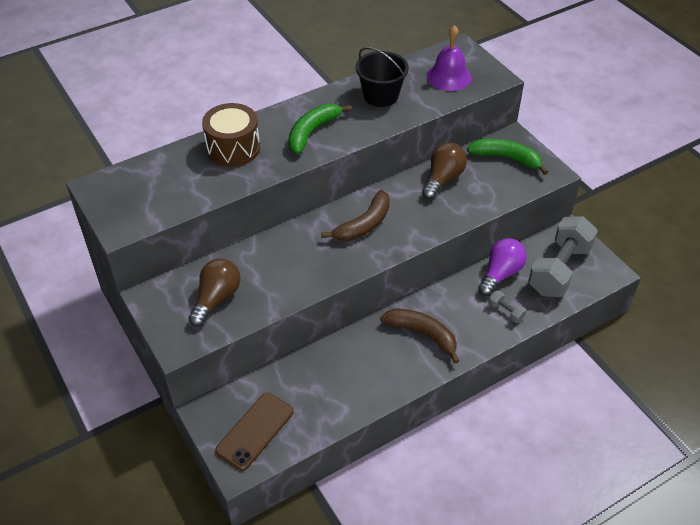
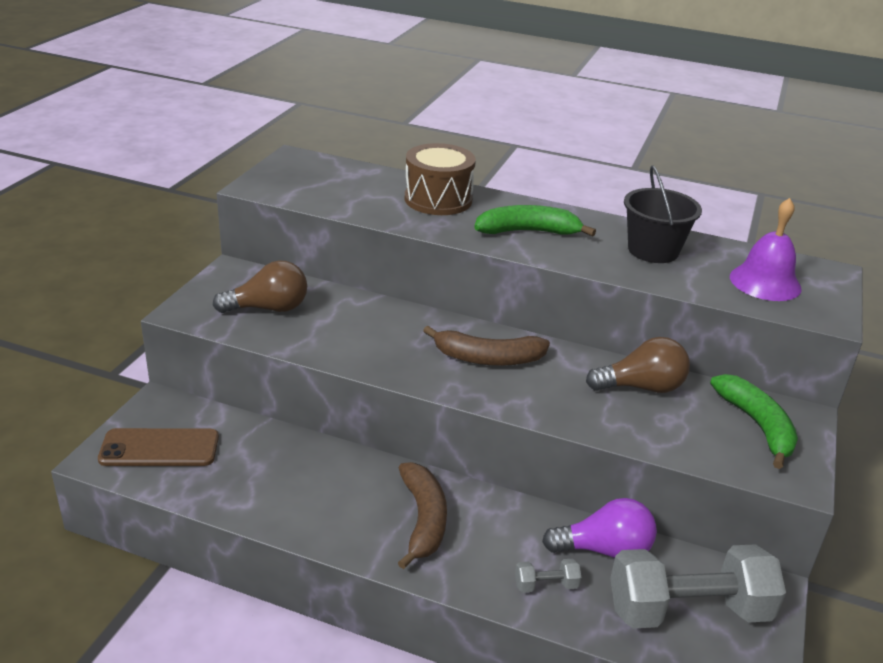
camera: 50 degrees right, 15 degrees down
grey dumbbell [488,290,526,323] -> grey dumbbell turned 75 degrees clockwise [515,559,582,593]

